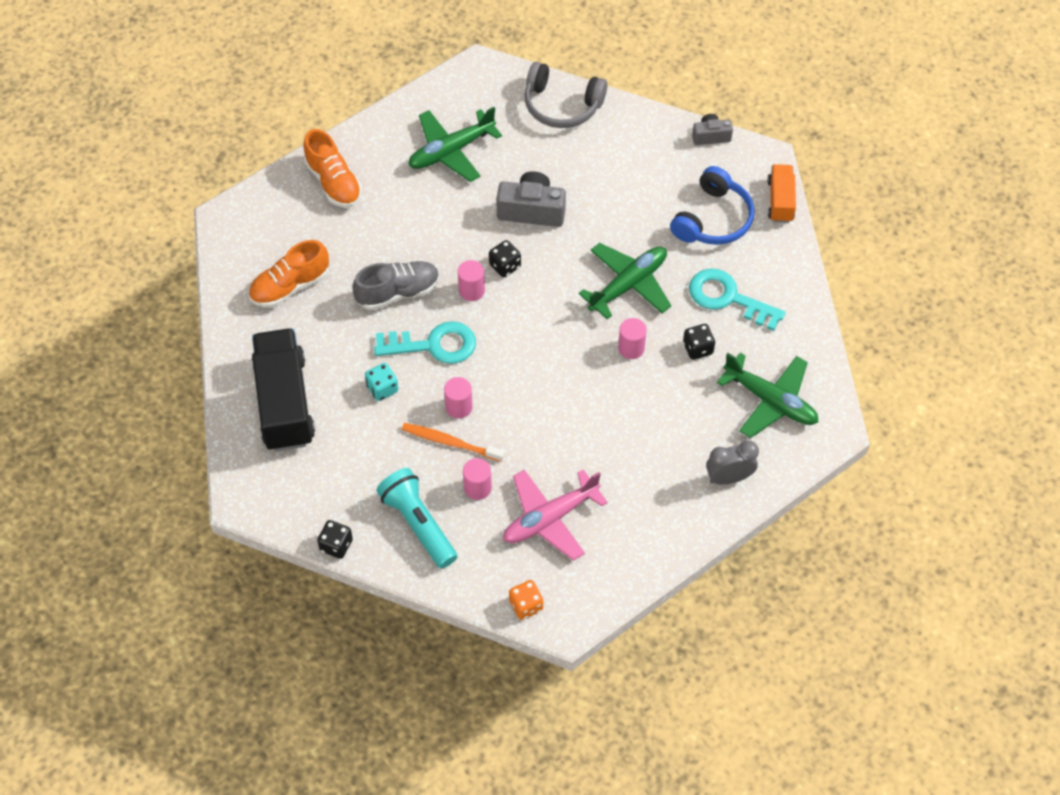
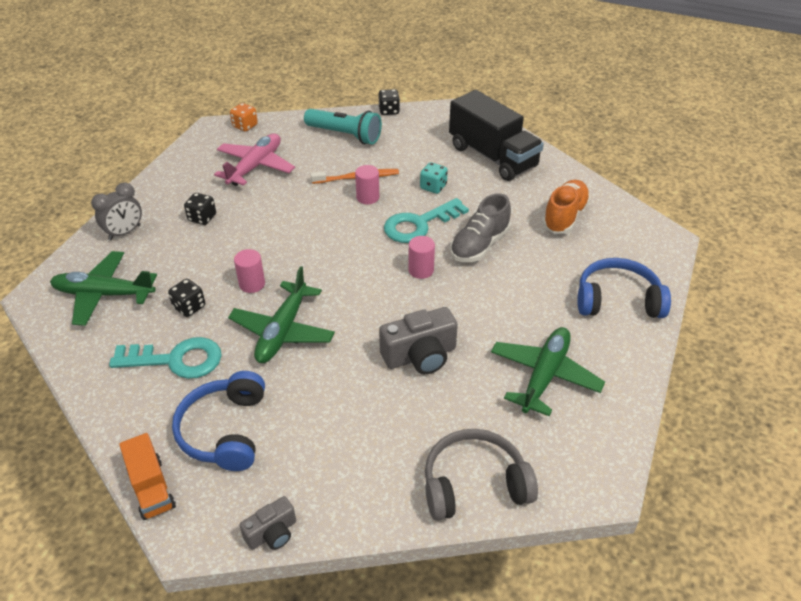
camera: 150 degrees right, 15 degrees down
orange shoe [303,129,362,208] -> blue headphones [578,258,671,318]
pink cylinder [463,458,492,500] -> none
black dice [489,240,521,278] -> black dice moved to [184,193,216,225]

